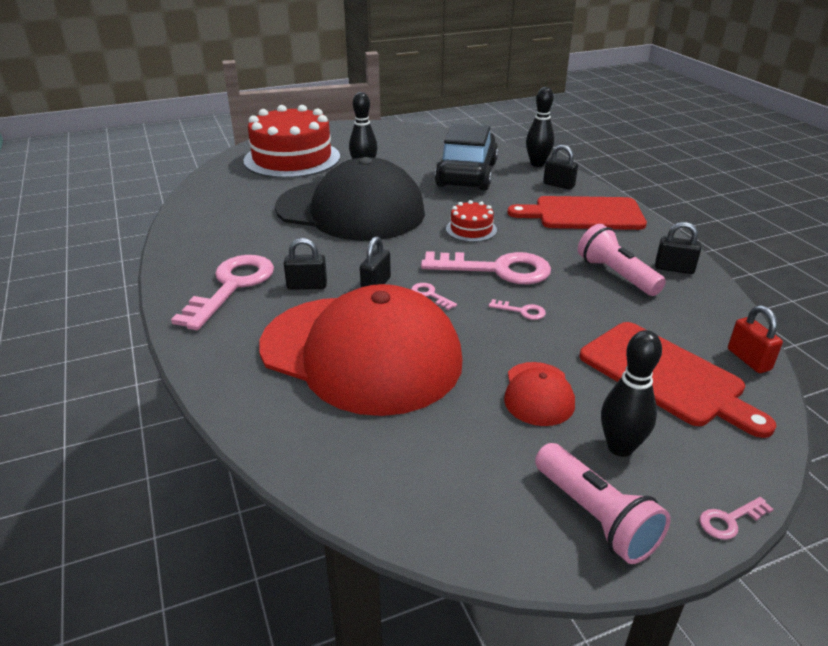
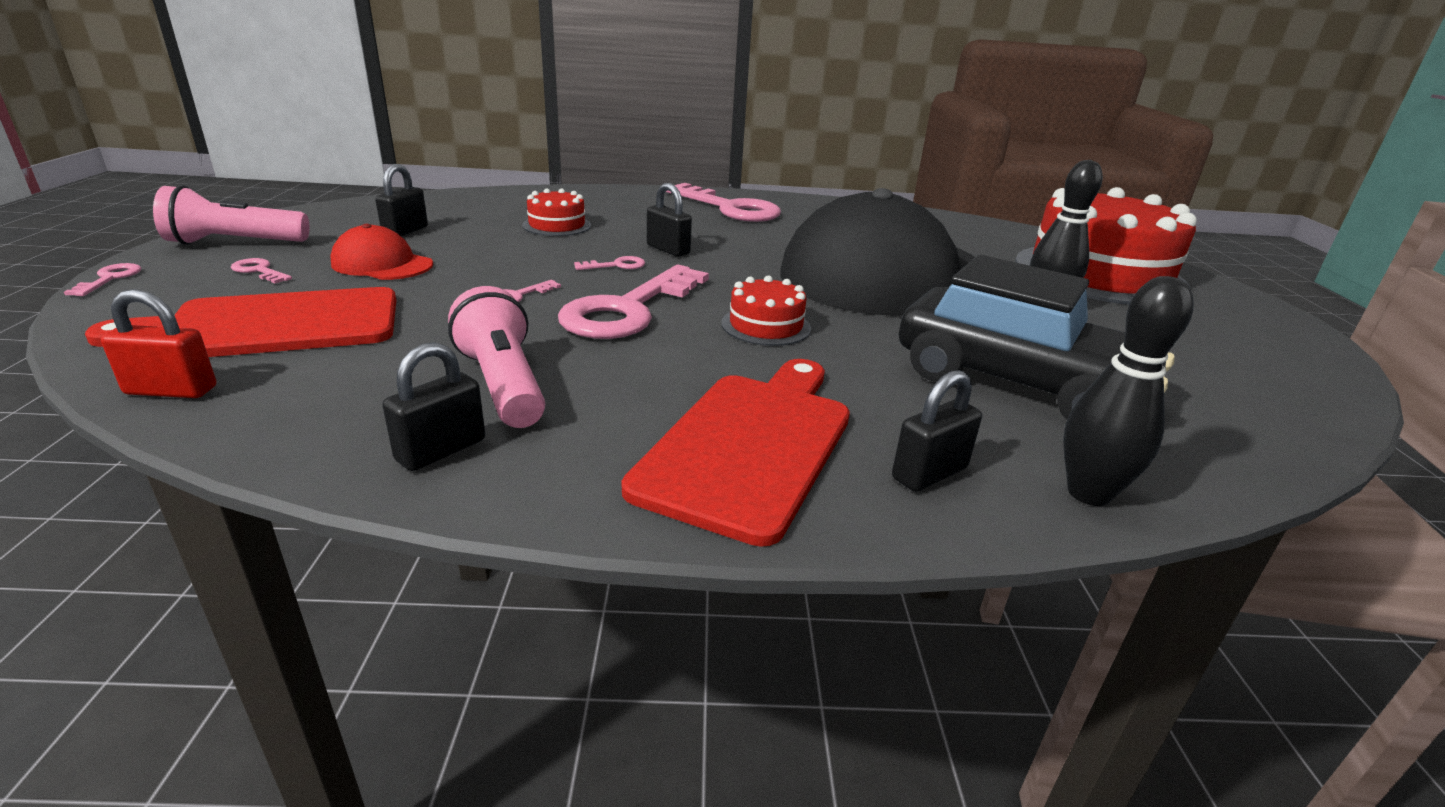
camera: 110 degrees right, 5 degrees down
red cap [259,284,462,416] -> red cake [522,188,591,236]
black padlock [284,238,327,290] -> black padlock moved to [375,164,428,236]
pink flashlight [578,224,666,296] -> pink flashlight turned 105 degrees counterclockwise [448,286,545,428]
black bowling pin [601,330,662,457] -> pink key [231,258,292,283]

